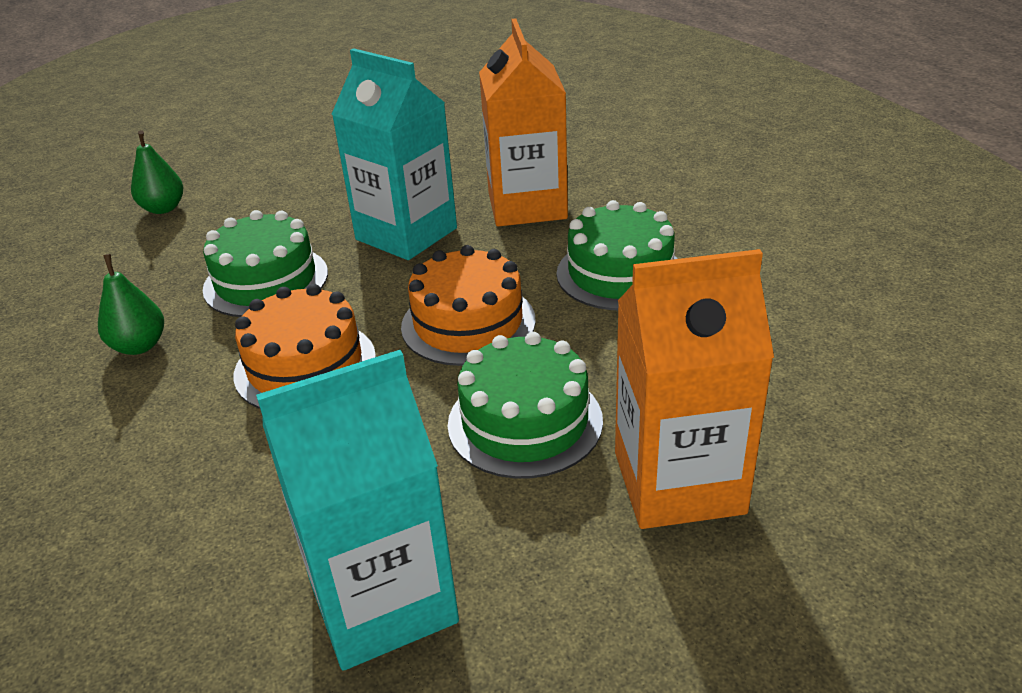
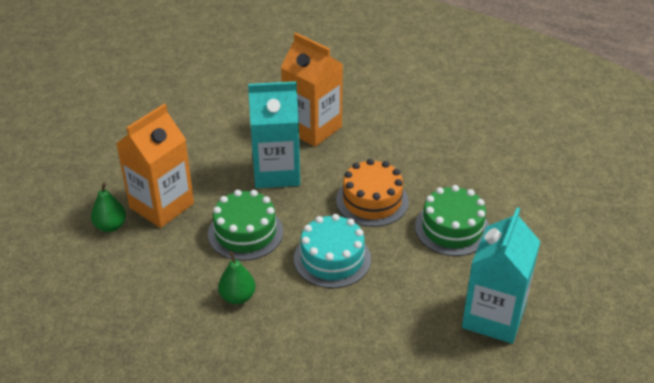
camera: 45 degrees left, 5 degrees up
orange cake [233,284,376,409] -> turquoise cake [294,214,371,288]
green cake [557,200,678,310] -> none
orange carton [615,249,774,529] -> orange carton moved to [116,104,194,228]

